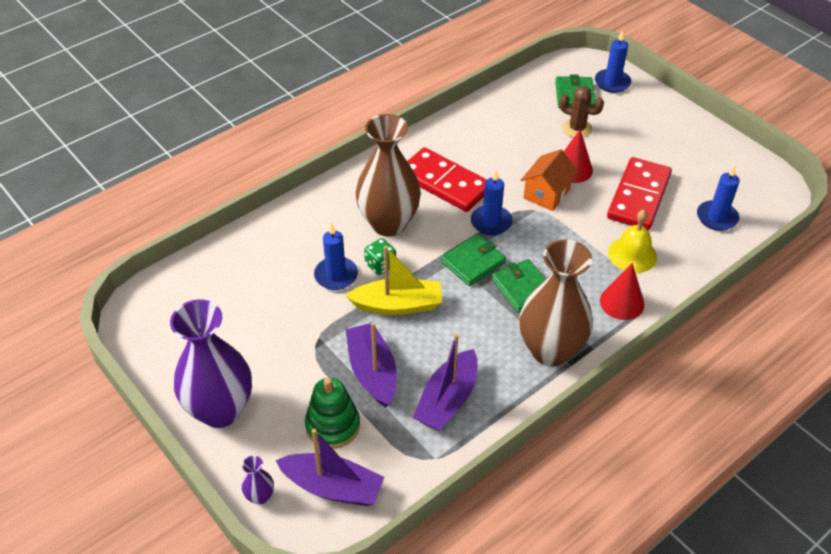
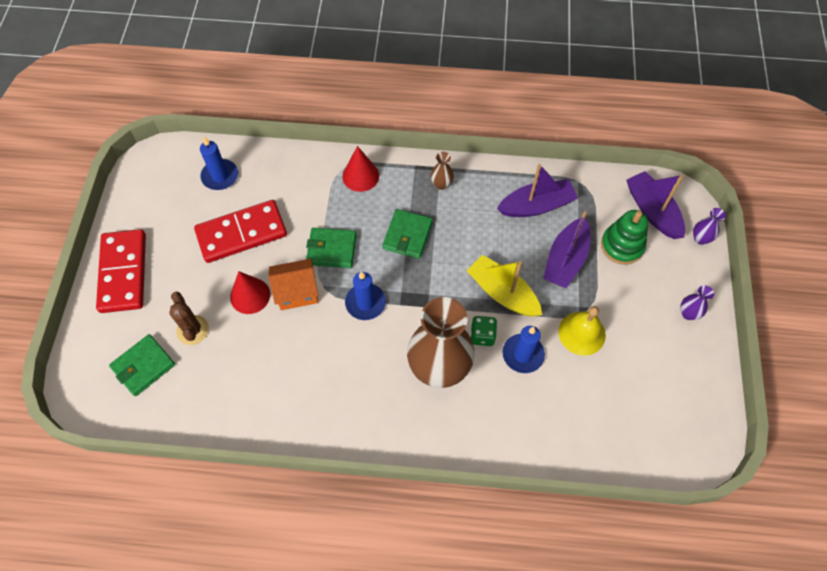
camera: 135 degrees left, 15 degrees up
purple vase [170,299,252,428] -> purple vase [680,285,714,320], size x0.40
red domino [407,147,487,212] -> red domino moved to [96,229,146,313]
green wallet [441,234,506,286] -> green wallet moved to [306,228,356,268]
brown vase [519,239,593,366] -> brown vase [431,152,454,190], size x0.40
blue candle [595,30,631,93] -> none
yellow bell [608,210,657,273] -> yellow bell moved to [558,306,606,356]

